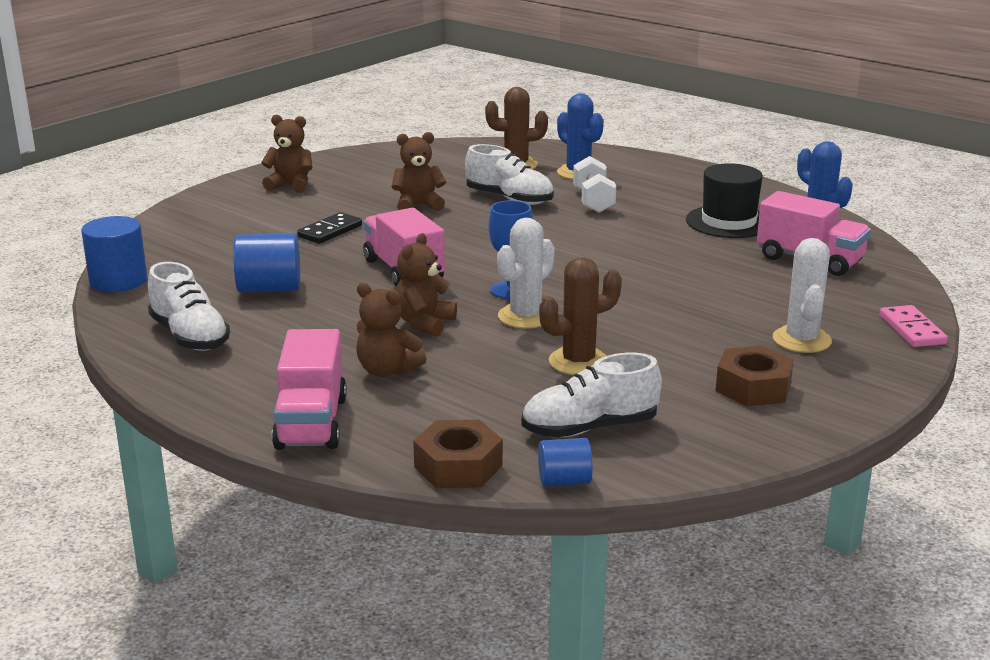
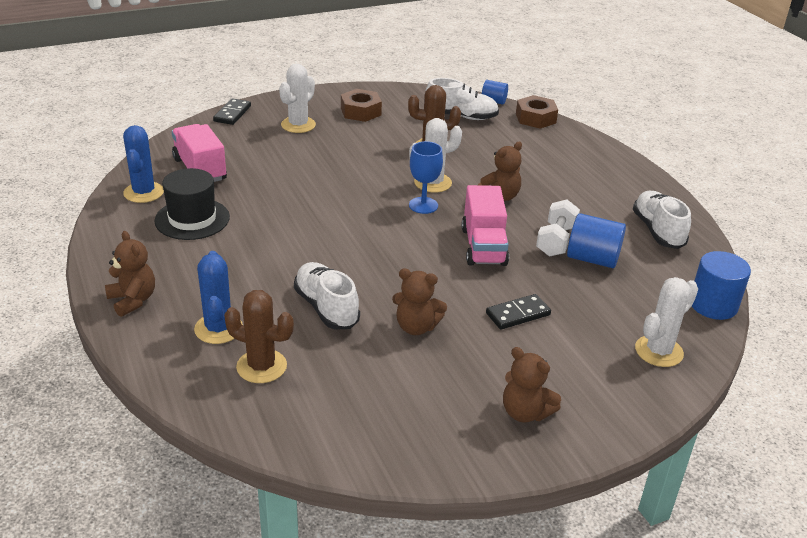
camera: 155 degrees left, 10 degrees up
pink truck [272,329,347,450] -> none
brown teddy bear [356,283,426,377] -> brown teddy bear moved to [105,231,155,317]
white dumbbell [573,156,616,213] -> white dumbbell moved to [536,200,580,257]
pink domino [880,305,948,347] -> black domino [213,98,251,125]
none -> white cactus [635,277,698,367]

